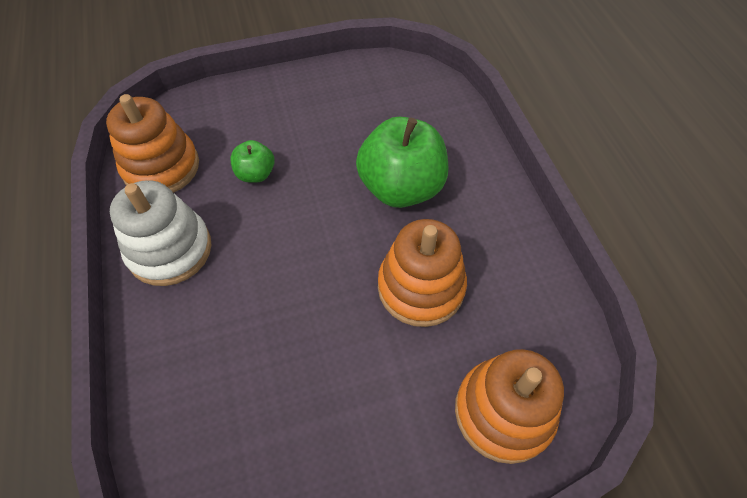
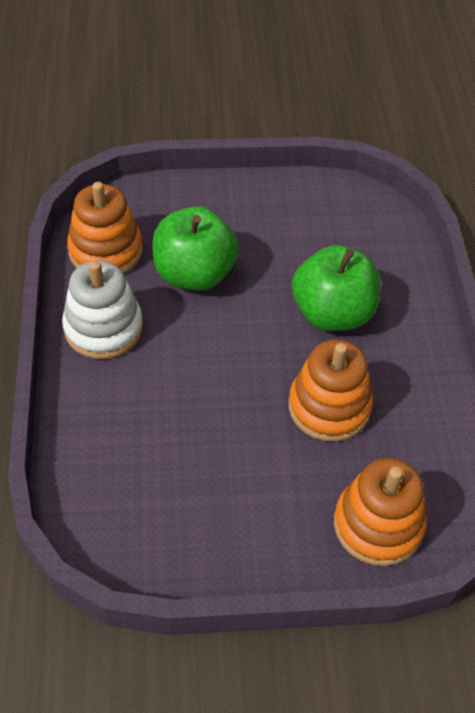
camera: 10 degrees right, 5 degrees down
green apple [230,140,275,183] -> green apple [152,206,239,291], size x2.02

